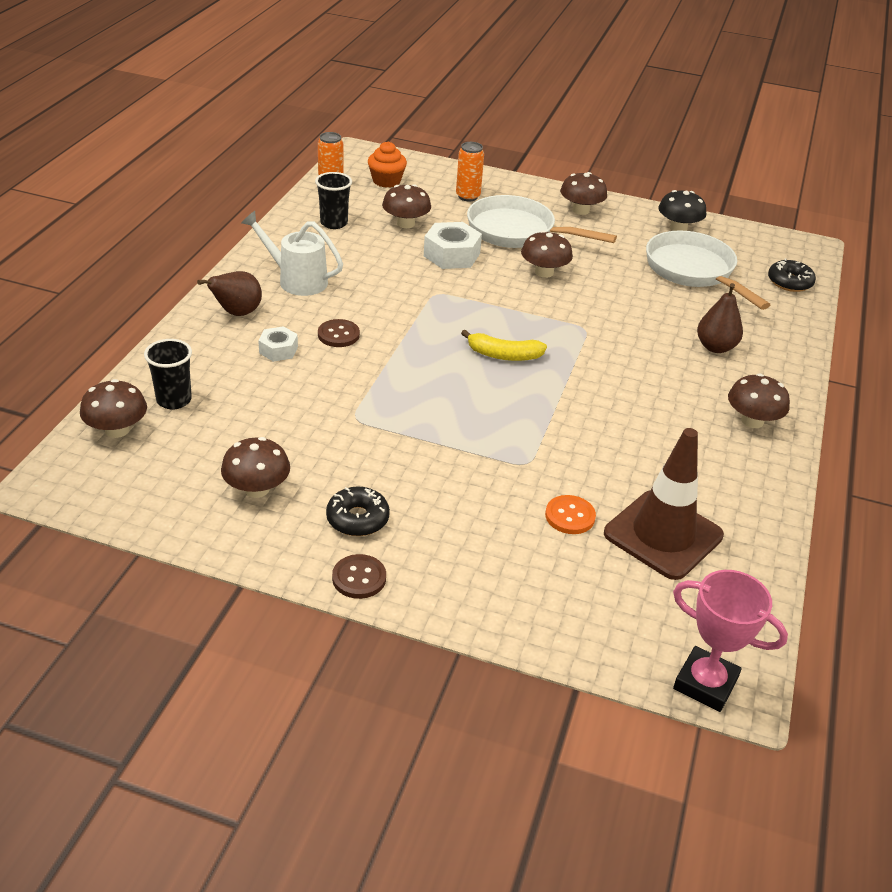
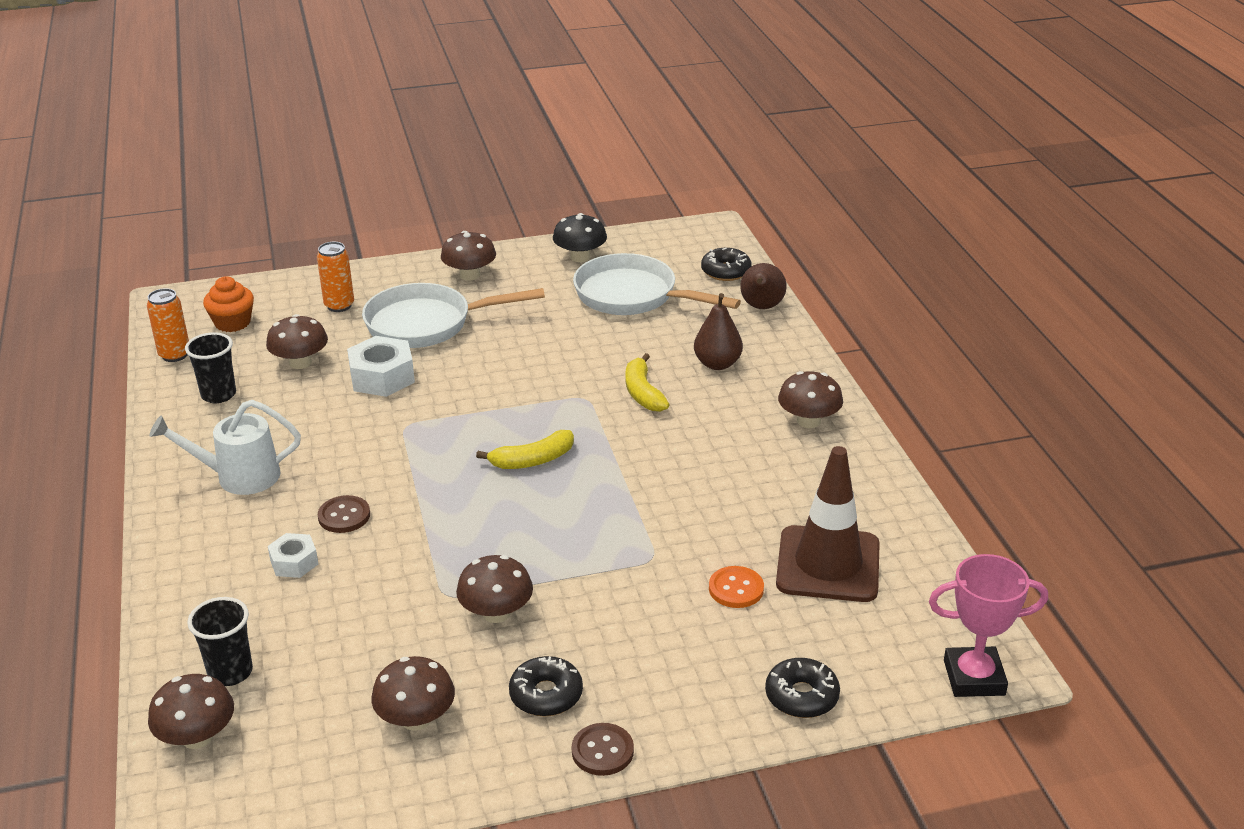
camera: 30 degrees left, 5 degrees down
brown pear [197,271,262,316] -> brown pear moved to [740,263,787,309]
brown mushroom [521,230,573,278] -> brown mushroom moved to [456,555,533,623]
none -> yellow banana [625,353,669,412]
none -> black donut [765,658,840,718]

